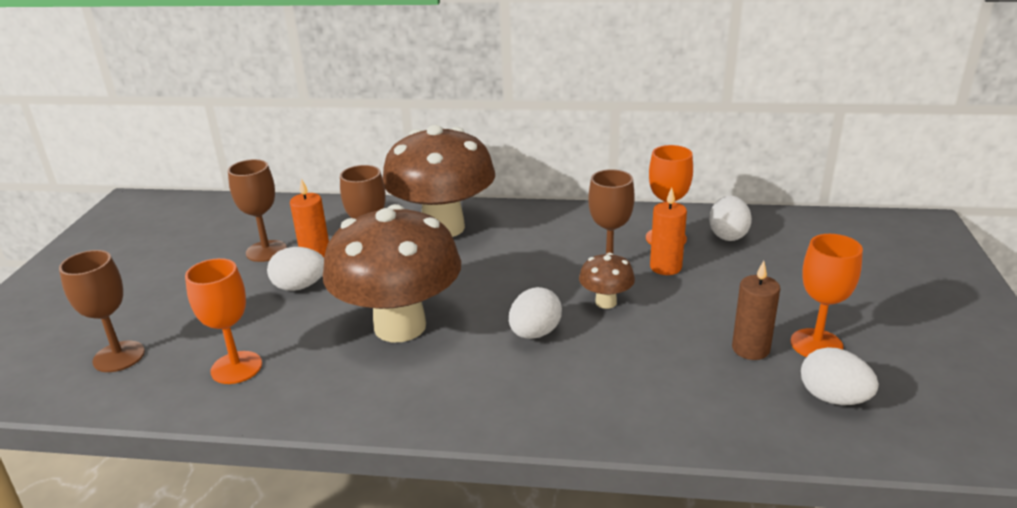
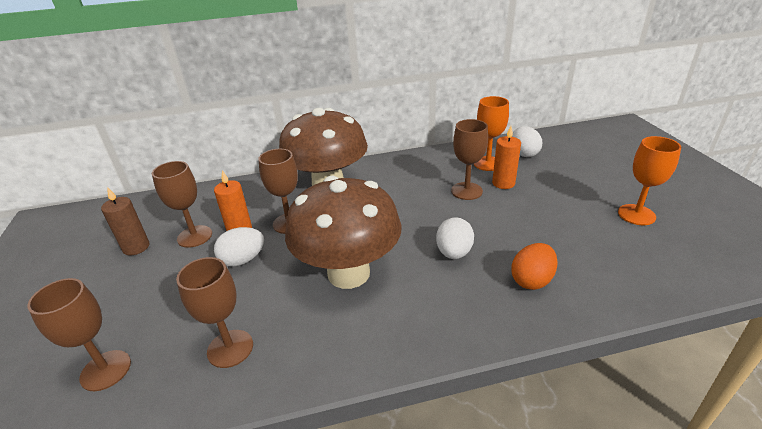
camera: 20 degrees left, 5 degrees up
orange goblet [185,258,262,384] -> brown goblet [176,257,253,368]
brown mushroom [579,253,635,309] -> none
brown candle [732,261,780,360] -> brown candle moved to [101,187,149,255]
white egg [801,347,879,405] -> none
none -> orange egg [511,243,558,290]

